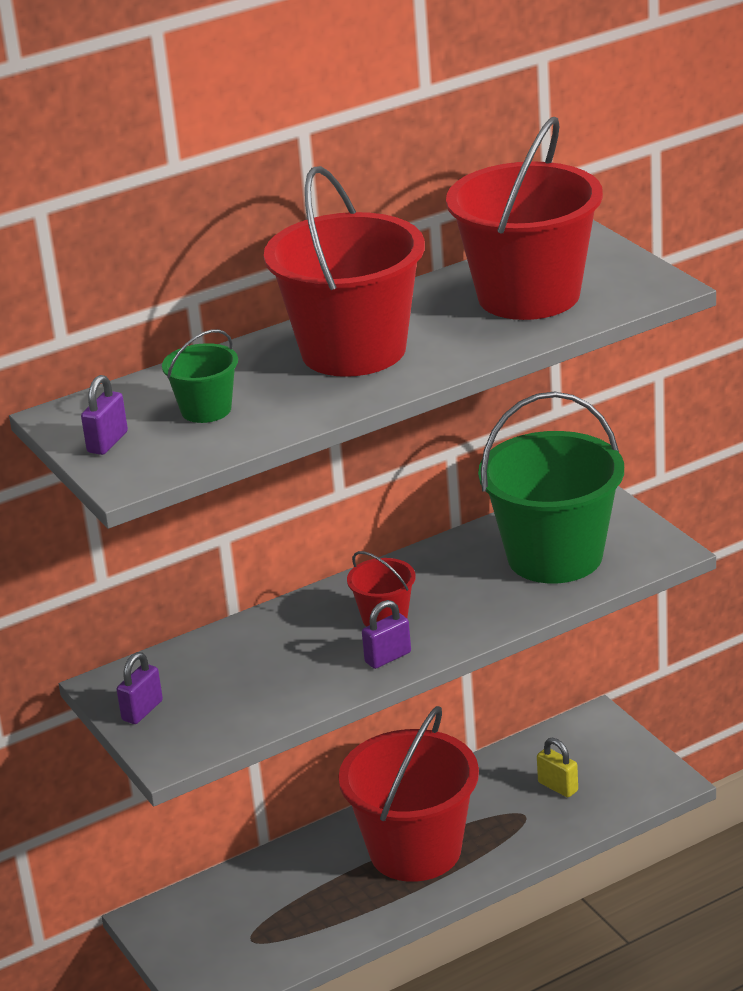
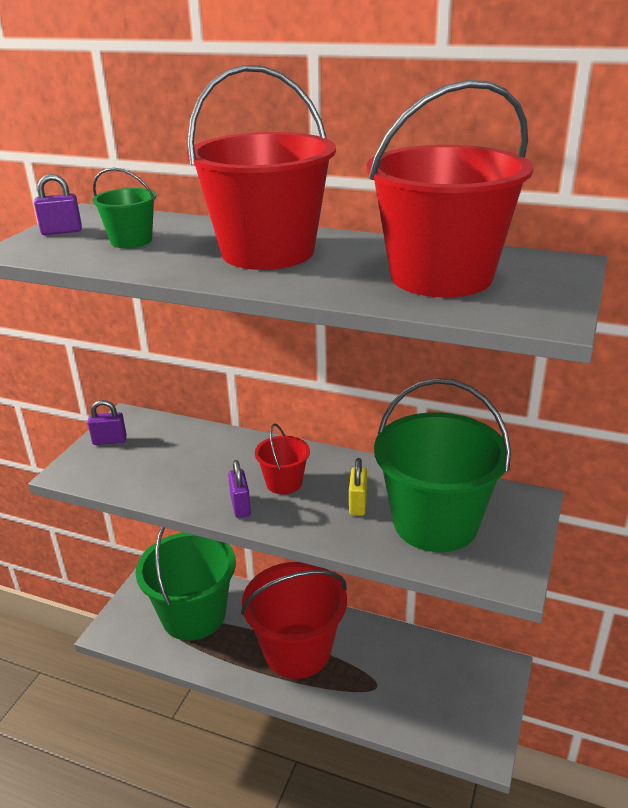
camera: 50 degrees right, 0 degrees up
purple padlock [362,600,411,669] -> purple padlock turned 60 degrees clockwise [228,460,251,518]
yellow padlock [537,738,578,797] -> yellow padlock moved to [349,458,367,516]
none -> green bucket [136,527,236,641]

